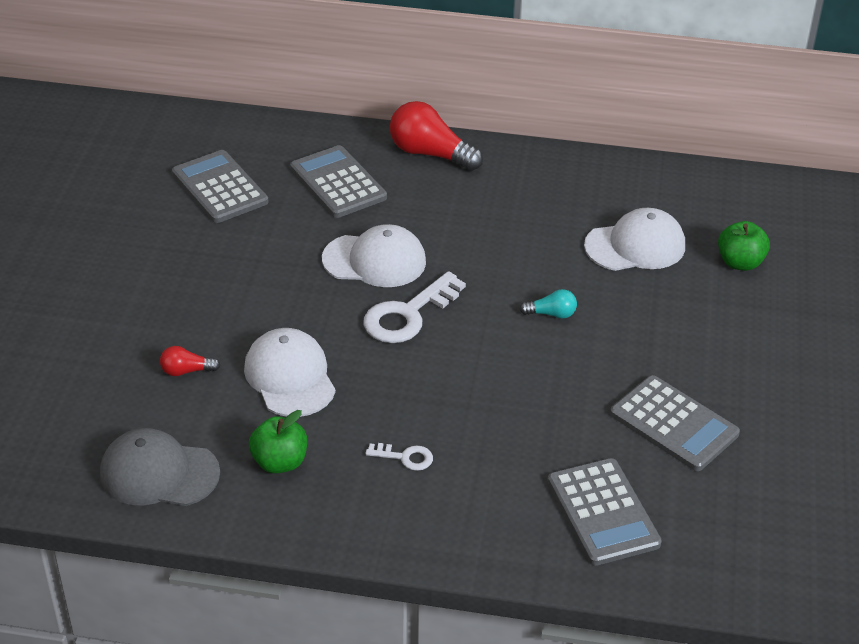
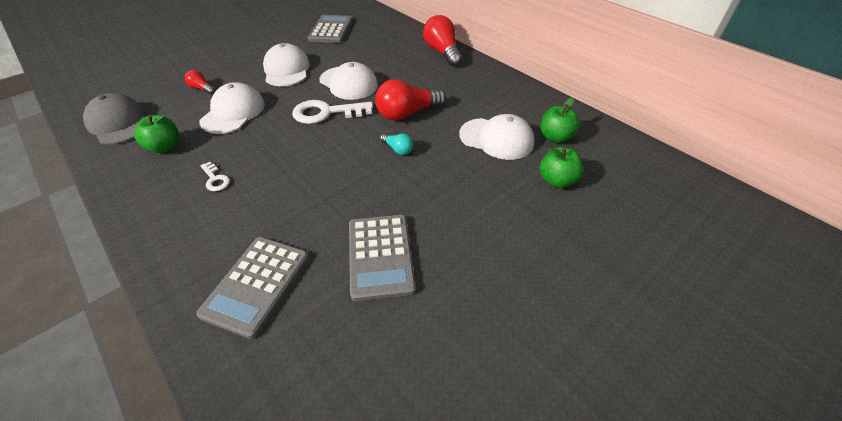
camera: 40 degrees right, 5 degrees up
grey calculator [290,145,387,218] -> none
none -> white cap [263,43,310,86]
none -> red light bulb [375,79,446,120]
none -> green apple [540,97,580,143]

